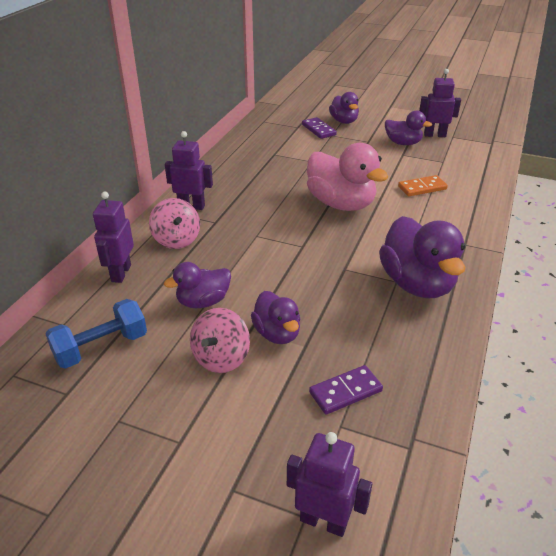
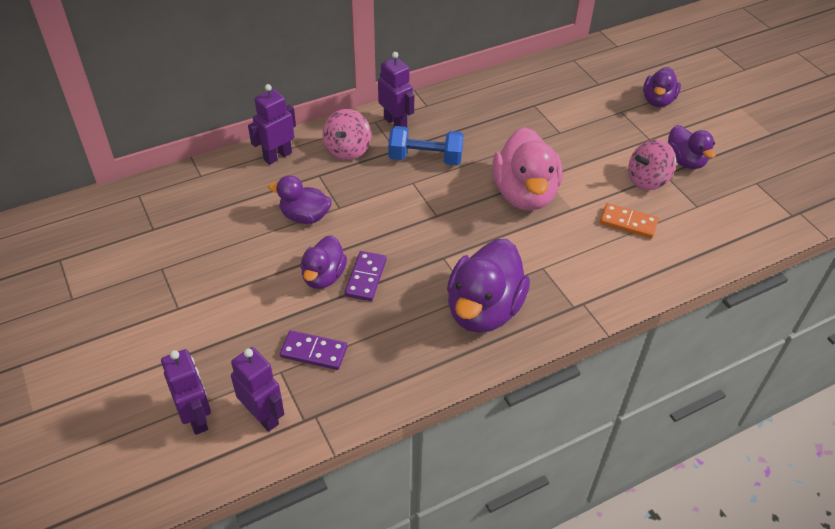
camera: 40 degrees right, 10 degrees up
blue dumbbell [46,299,147,369] -> blue dumbbell moved to [388,126,464,165]
pink spinning top [190,308,250,373] -> pink spinning top moved to [628,139,677,190]
purple domino [302,117,337,139] -> purple domino moved to [344,251,387,301]
purple robot [419,69,461,137] -> purple robot moved to [231,347,284,432]

